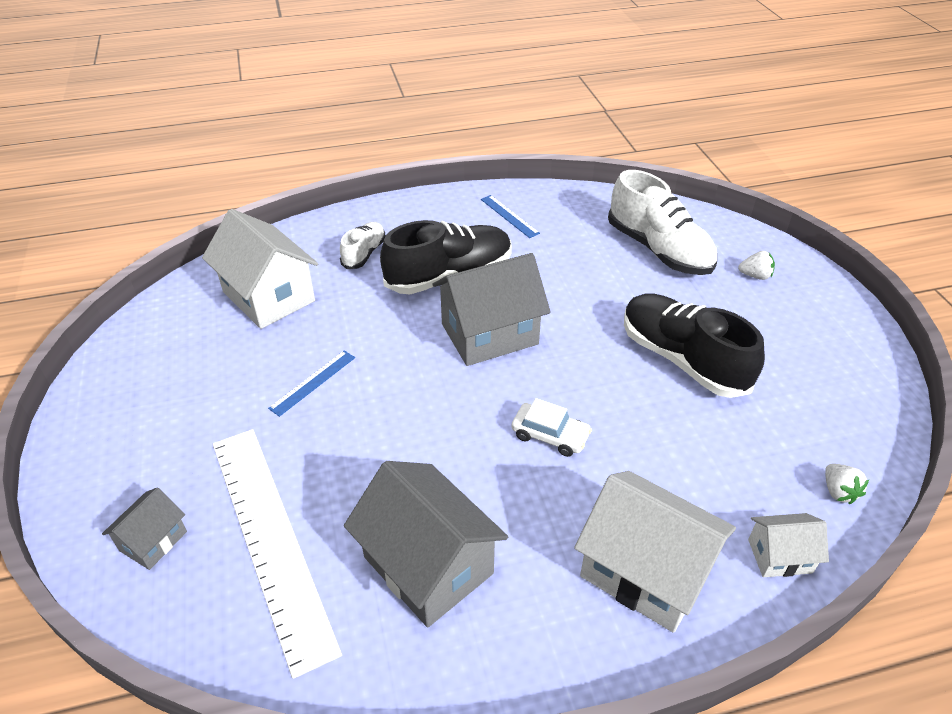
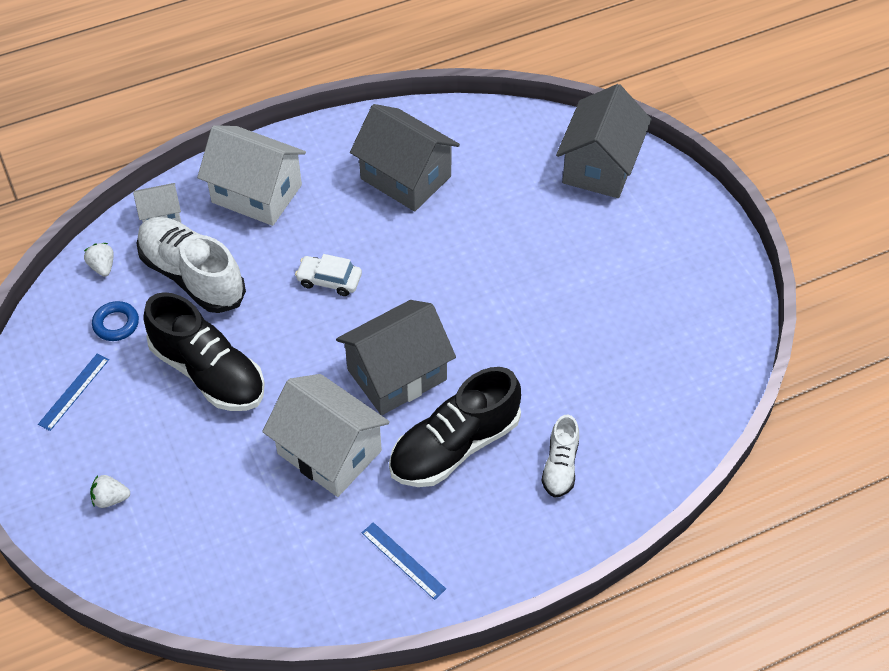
camera: 170 degrees right, 10 degrees up
grey house [102,487,187,570] -> grey house [556,84,652,198], size x1.97
white house [202,209,318,329] -> white house moved to [262,374,390,497]
white ruler [213,429,342,679] -> none
blue ruler [268,350,355,417] -> blue ruler moved to [38,353,109,431]
white shoe [608,170,717,275] -> white shoe moved to [136,217,246,313]
none -> blue ring [92,301,139,341]

